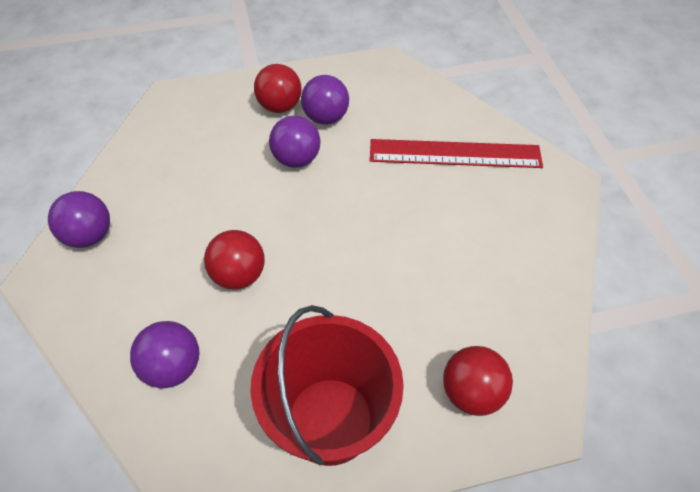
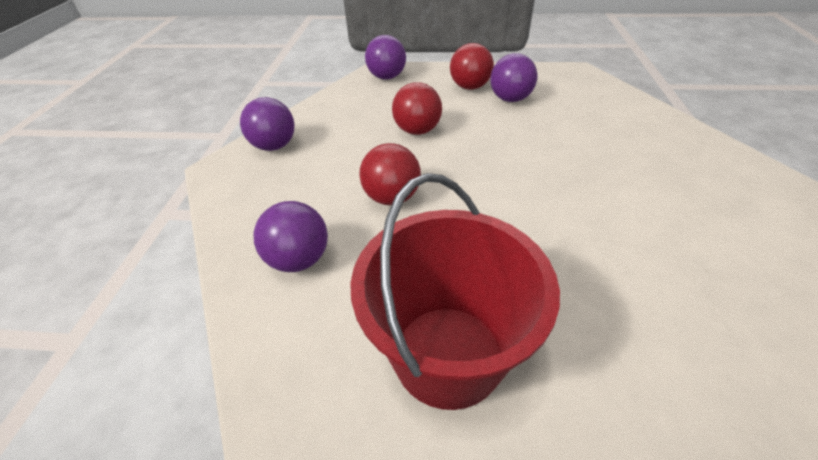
camera: 20 degrees right, 10 degrees down
purple ball [269,116,321,168] -> purple ball moved to [365,35,406,79]
red ruler [370,139,543,168] -> none
red ball [443,346,513,416] -> red ball moved to [392,82,442,135]

